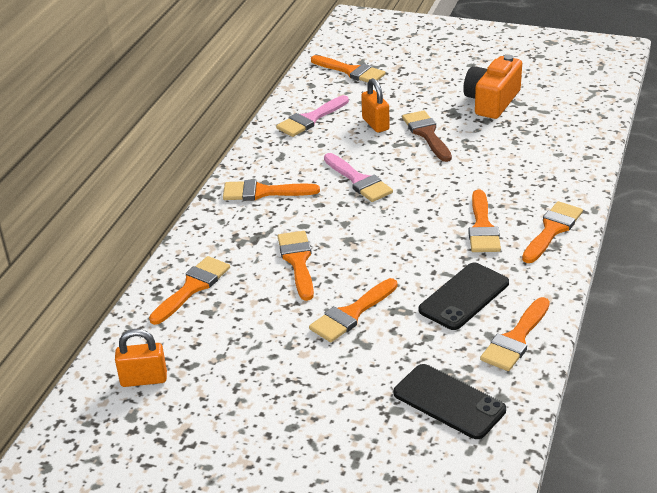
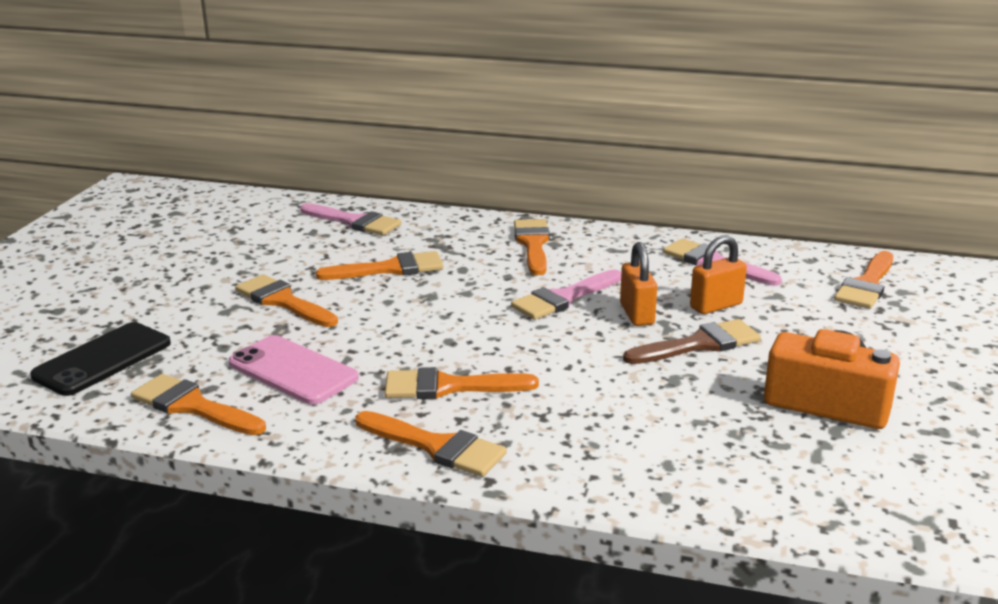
camera: 85 degrees right, 10 degrees down
orange padlock [115,329,167,387] -> orange padlock moved to [620,242,657,326]
orange brush [149,256,230,325] -> pink brush [300,203,402,235]
black phone [419,263,509,330] -> pink phone [228,335,359,405]

